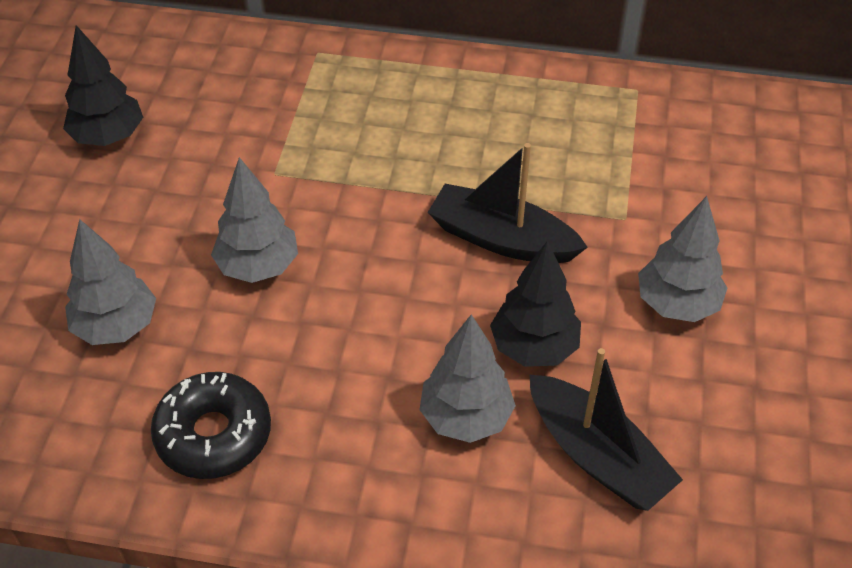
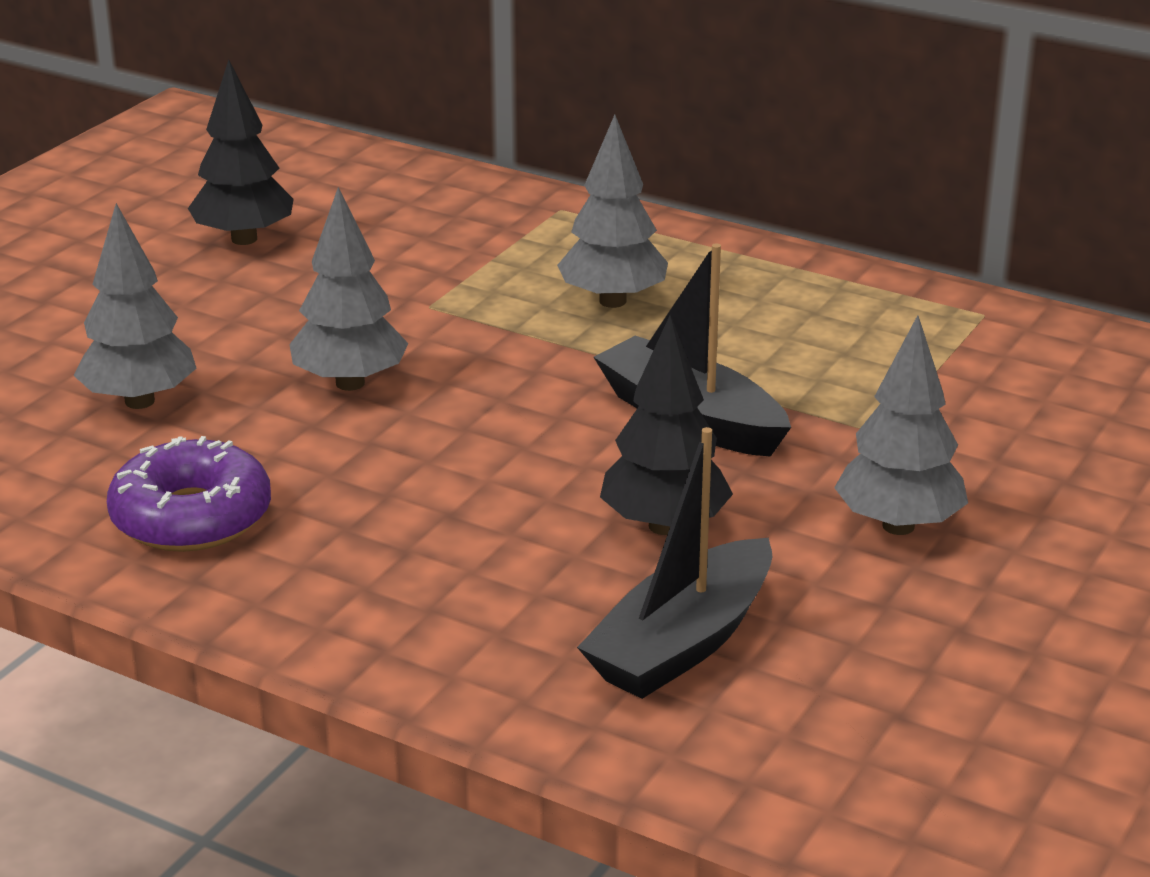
camera: 20 degrees right, 20 degrees down
black donut [151,372,271,479] -> purple donut [107,436,271,552]
grey tree [419,314,516,443] -> grey tree moved to [557,115,668,308]
black boat [529,348,683,511] -> black boat turned 60 degrees clockwise [577,427,772,699]

